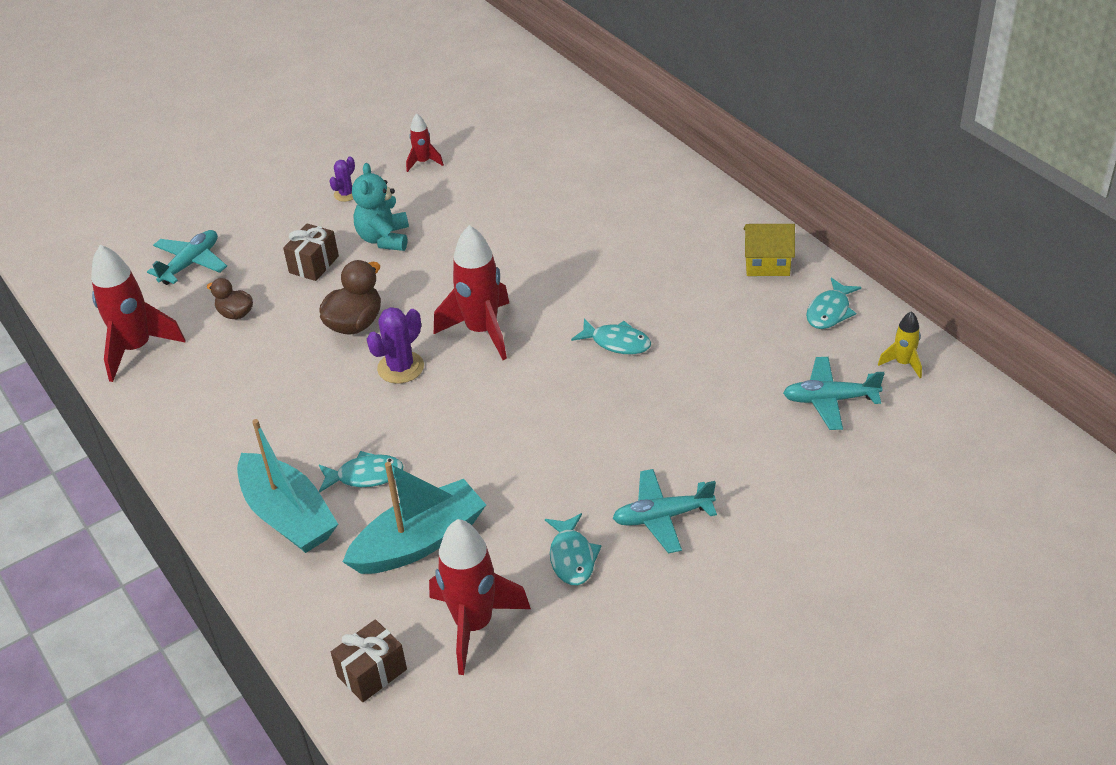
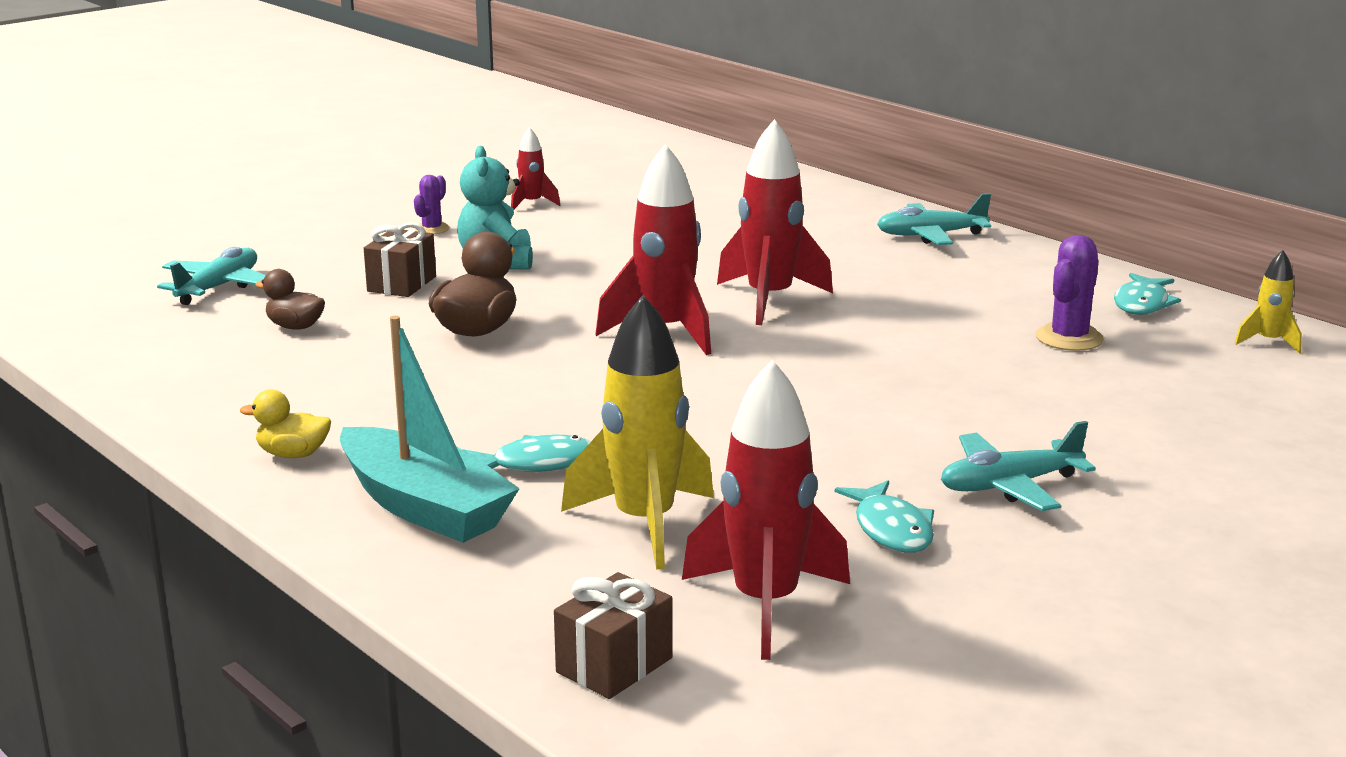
camera: 10 degrees left, 20 degrees down
red rocket [91,245,186,382] -> red rocket moved to [717,119,833,325]
turquoise boat [343,462,486,574] -> yellow rocket [561,295,714,570]
purple cactus [367,307,424,384] -> purple cactus moved to [1036,235,1104,351]
turquoise fish [571,318,651,355] -> none
yellow house [744,224,795,276] -> none
turquoise plane [783,357,885,430] -> turquoise plane moved to [877,193,991,245]
none -> yellow duck [240,390,331,458]

